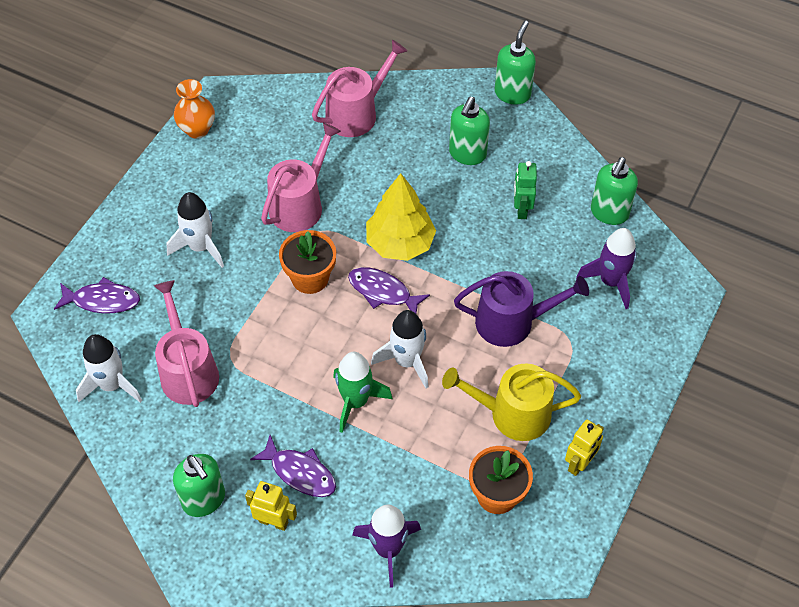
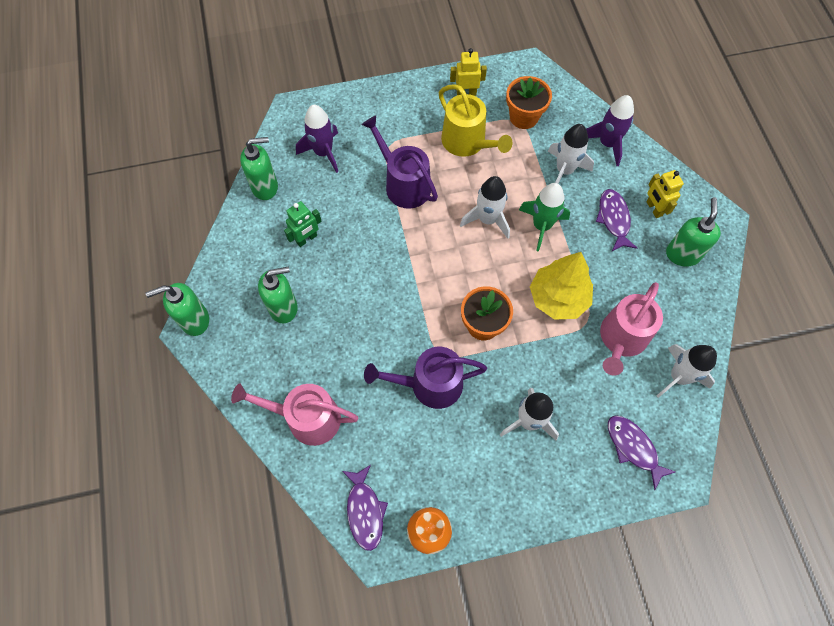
camera: 130 degrees left, 10 degrees up
pink watering can [261,123,341,232] -> purple watering can [364,347,487,409]
purple fish [348,267,430,313] -> purple fish moved to [342,465,388,551]
yellow tree [366,173,436,261] -> yellow tree moved to [530,252,593,320]
none -> white rocket [548,124,594,184]

